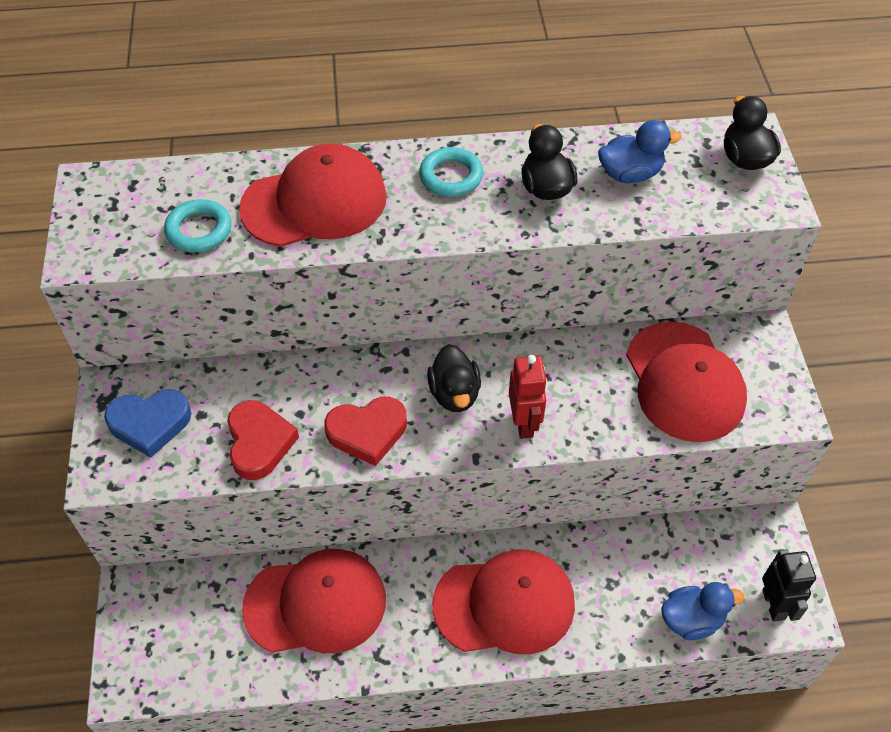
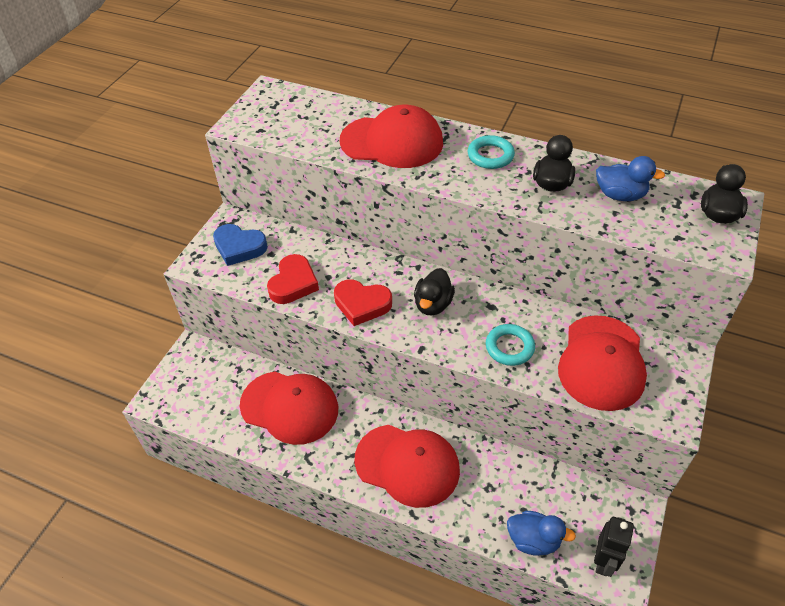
camera: 30 degrees right, 5 degrees down
turquoise ring [164,199,231,252] -> turquoise ring moved to [486,324,535,366]
red robot [509,355,547,439] -> none

